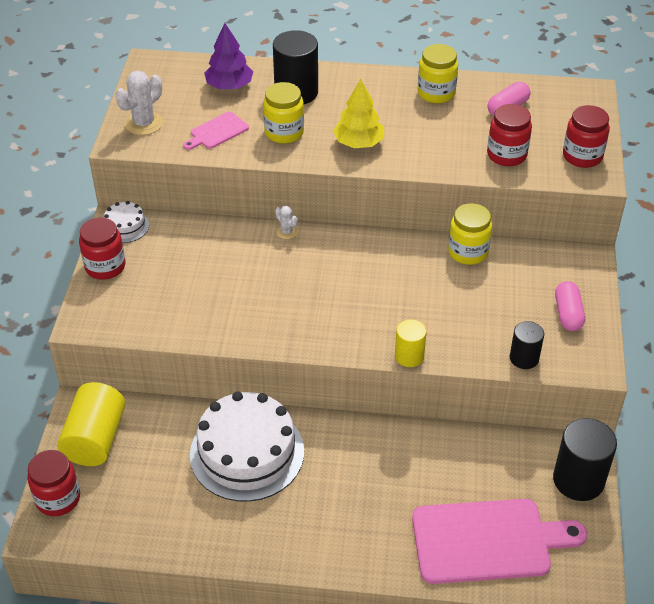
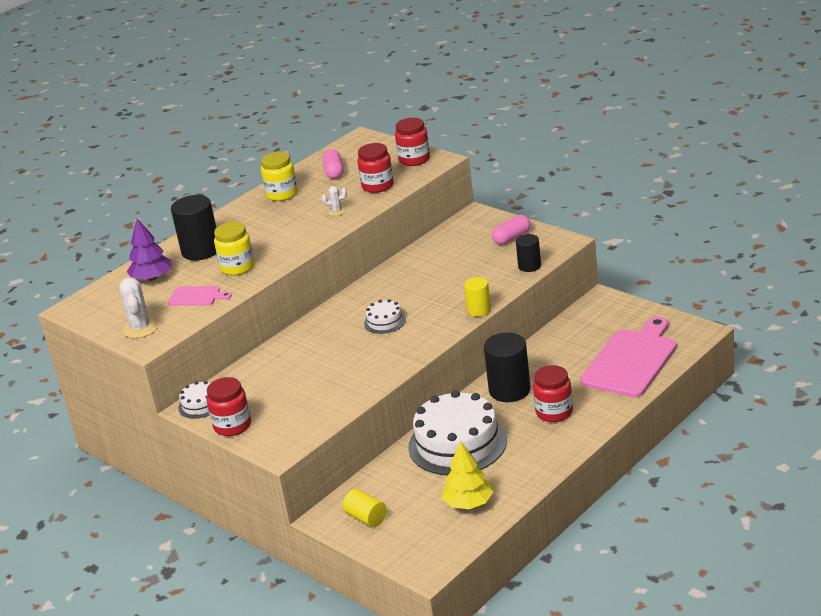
camera: 50 degrees left, 15 degrees down
red jar [27,450,80,516] -> red jar moved to [533,365,573,422]
yellow cylinder [57,382,125,466] -> yellow cylinder [343,489,387,527], size x0.58
pink cutting board [183,112,249,150] -> pink cutting board turned 75 degrees counterclockwise [168,286,232,306]
white cactus [275,206,298,239] -> white cactus moved to [322,186,347,216]
yellow tree [333,79,384,148] -> yellow tree moved to [442,441,493,509]
yellow jar [448,203,492,265] -> none
black cylinder [553,418,617,501] -> black cylinder moved to [484,333,531,402]
pink capsule [555,281,585,331] -> pink capsule turned 75 degrees counterclockwise [492,215,531,245]
none -> white cake [364,299,406,334]

